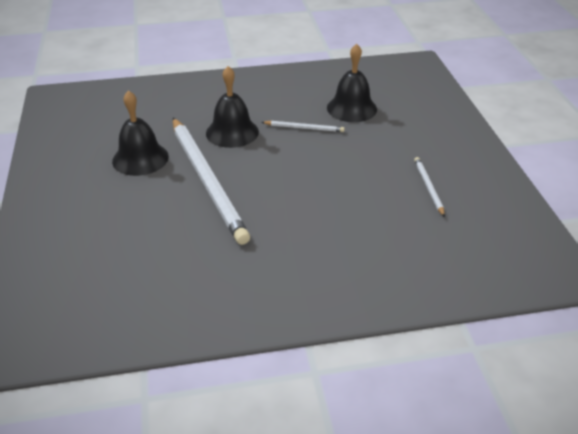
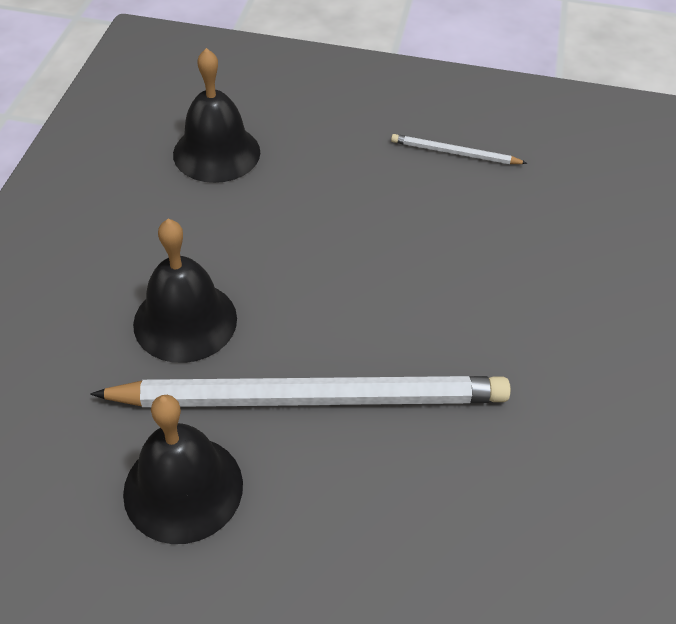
camera: 70 degrees left, 10 degrees up
white pencil [262,121,345,132] -> none

